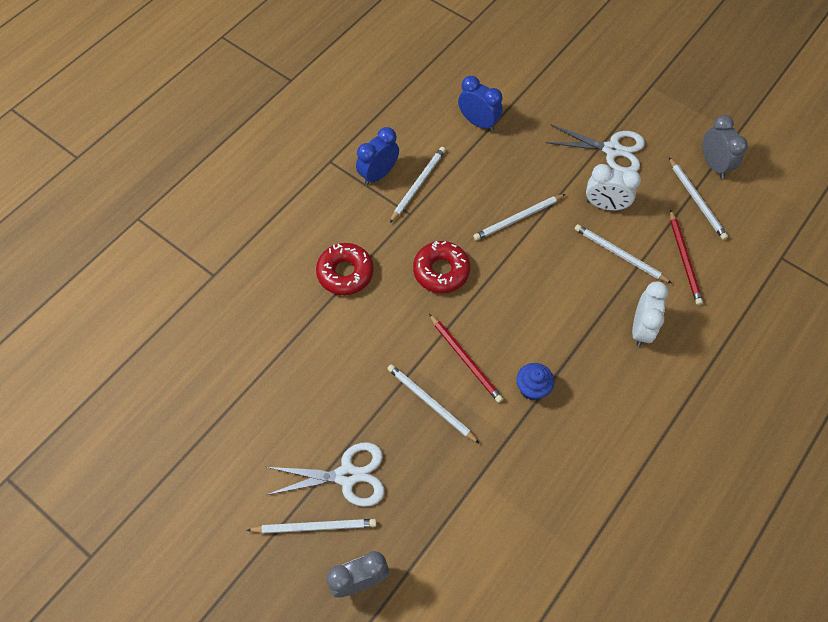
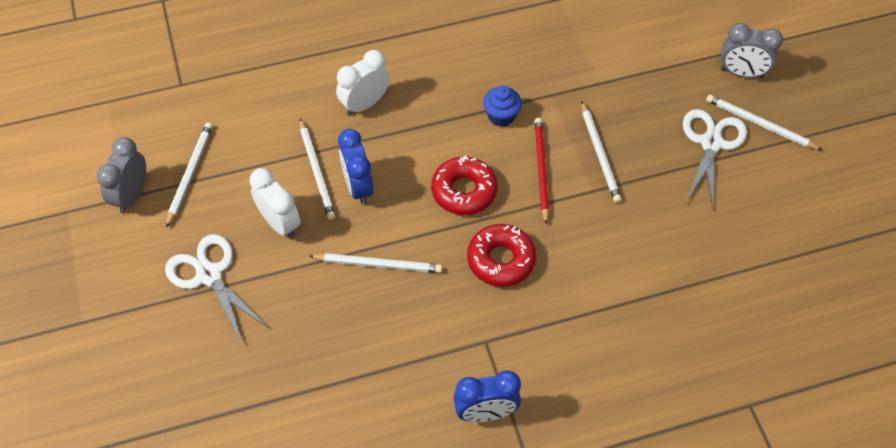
camera: 145 degrees left, 5 degrees down
white scissors [266,442,385,507] -> white scissors turned 75 degrees clockwise [683,109,747,211]
red donut [316,243,374,295] -> red donut moved to [431,156,497,215]
white pencil [390,147,446,223] -> none
blue clock [458,76,503,131] -> blue clock moved to [338,129,373,205]
red pencil [670,209,703,305] -> none

